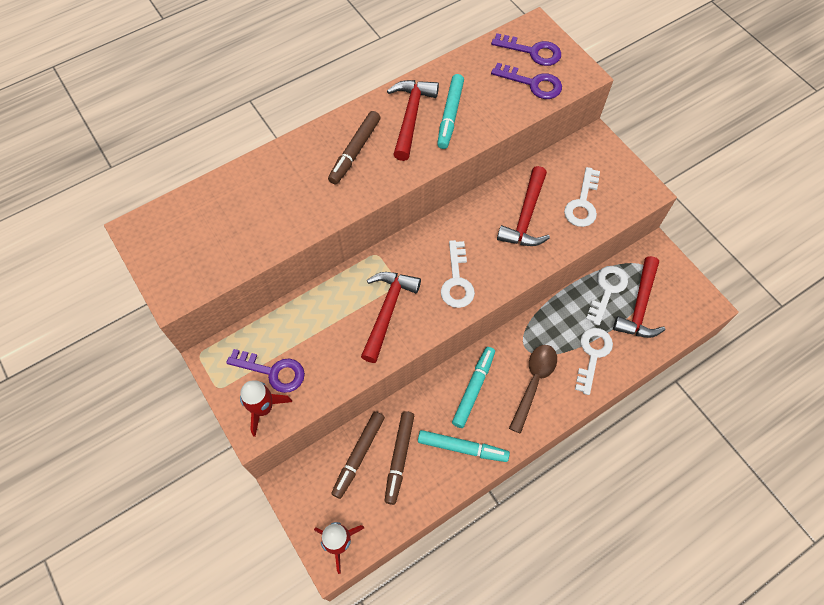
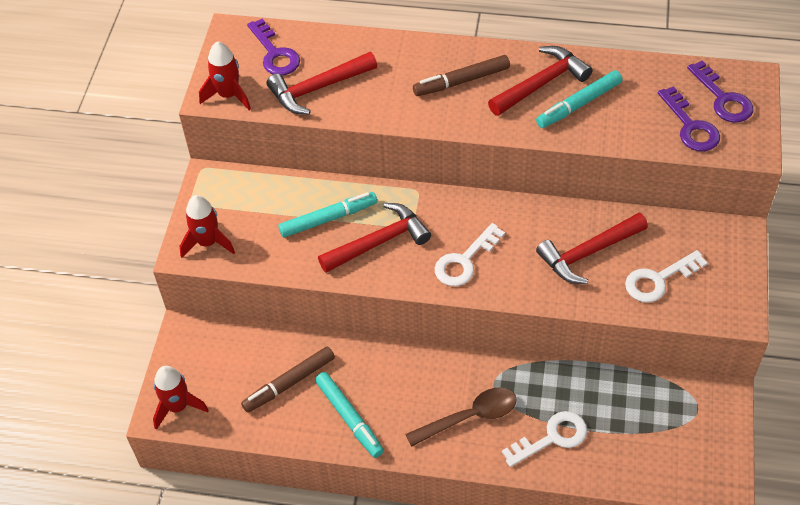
camera: 45 degrees right, 10 degrees down
purple key [226,349,305,393] -> purple key moved to [247,19,300,75]
brown marker [331,412,385,499] -> none
turquoise marker [452,347,495,428] -> turquoise marker moved to [278,192,377,238]
white key [586,266,628,326] -> none
red hammer [613,256,665,338] -> red hammer moved to [267,52,377,115]
none -> red rocket [199,41,251,110]

